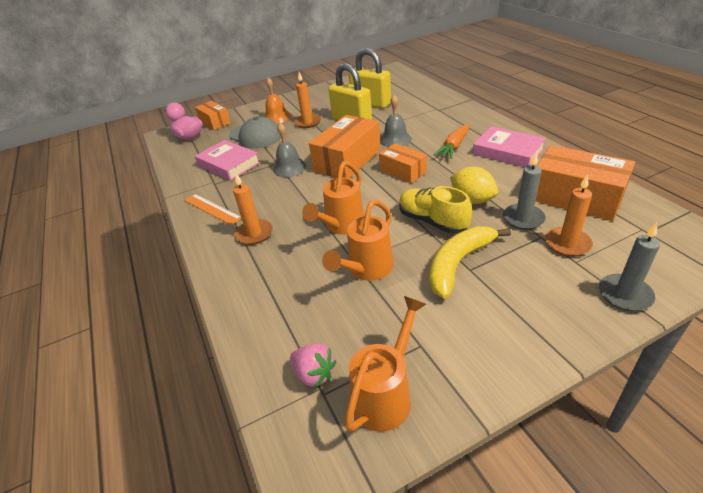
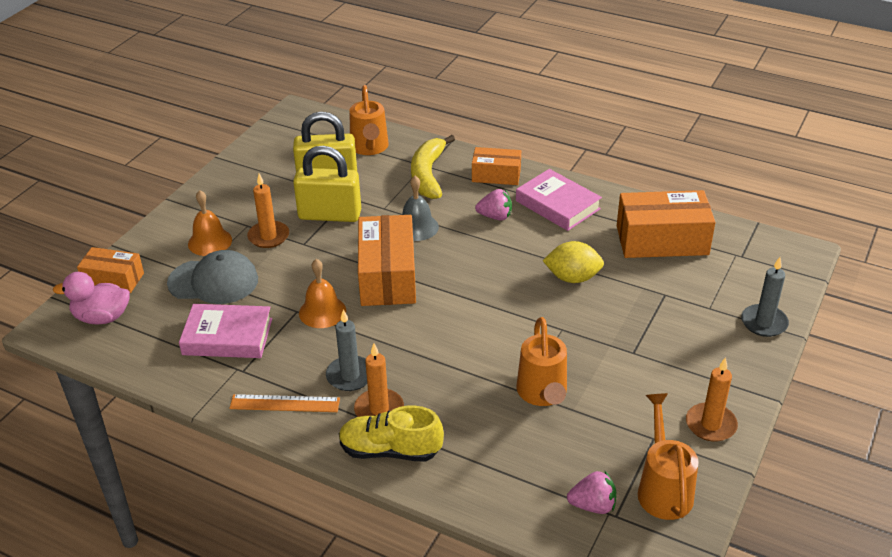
camera: 40 degrees left, 0 degrees up
grey bell [273,123,306,177] -> orange bell [299,259,346,328]
orange watering can [302,161,365,234] -> orange watering can moved to [349,85,389,155]
orange box [379,143,427,183] -> orange box moved to [472,147,521,185]
yellow shoe [399,186,472,233] -> yellow shoe moved to [339,406,444,462]
yellow banana [429,226,511,299] -> yellow banana moved to [411,135,455,199]
orange carrot [433,124,469,159] -> pink strawberry [475,189,512,220]
pink book [473,126,546,167] -> pink book turned 45 degrees clockwise [516,169,602,231]
grey candle [503,153,546,230] -> grey candle moved to [326,309,367,391]
orange candle [545,174,593,257] -> orange candle moved to [686,357,738,442]

